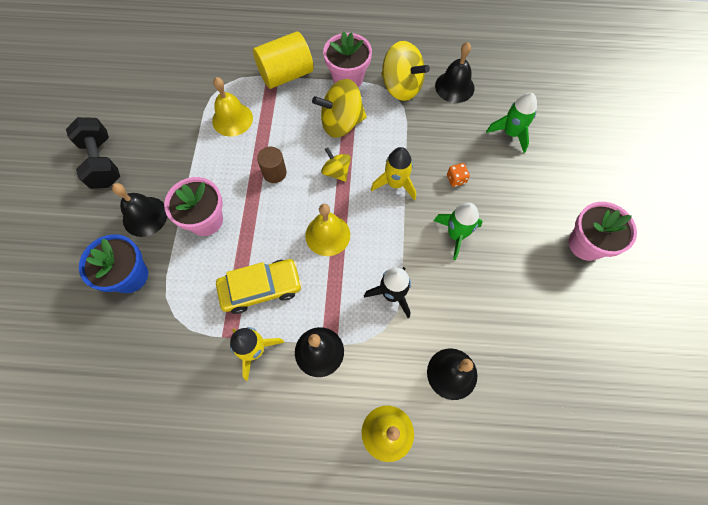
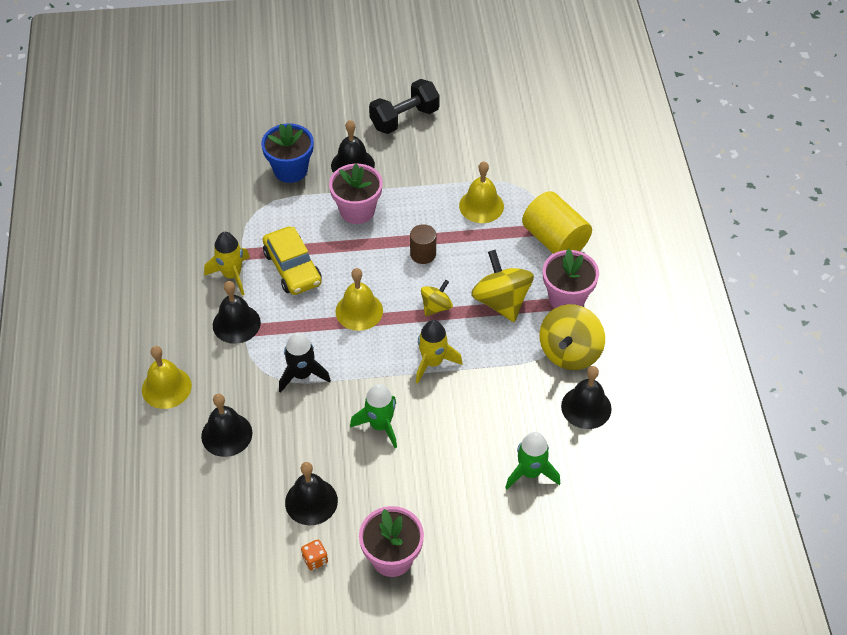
camera: 80 degrees right, 15 degrees down
orange dice [447,163,470,187] -> orange dice moved to [301,539,328,570]
none -> black bell [285,462,338,525]

